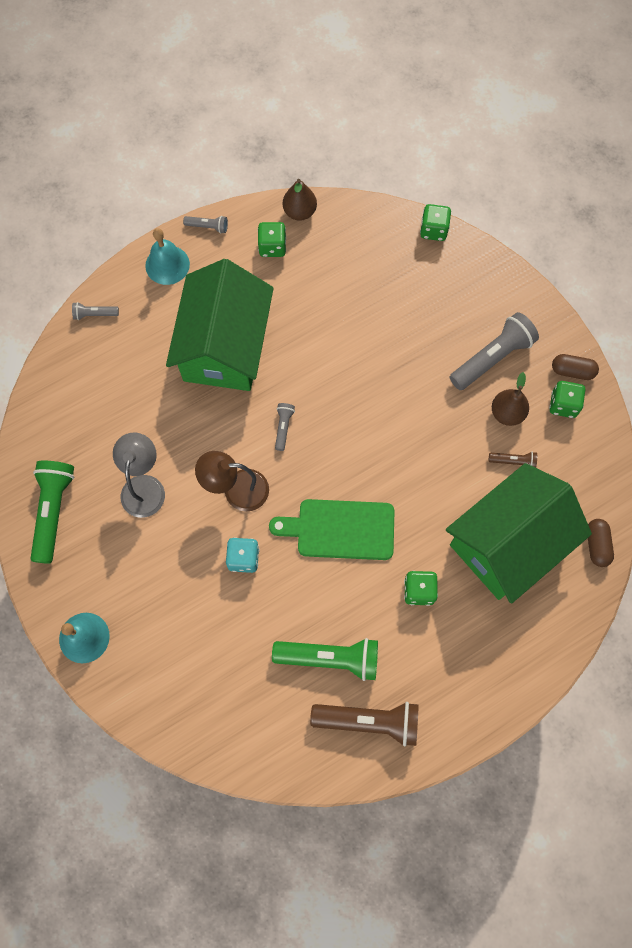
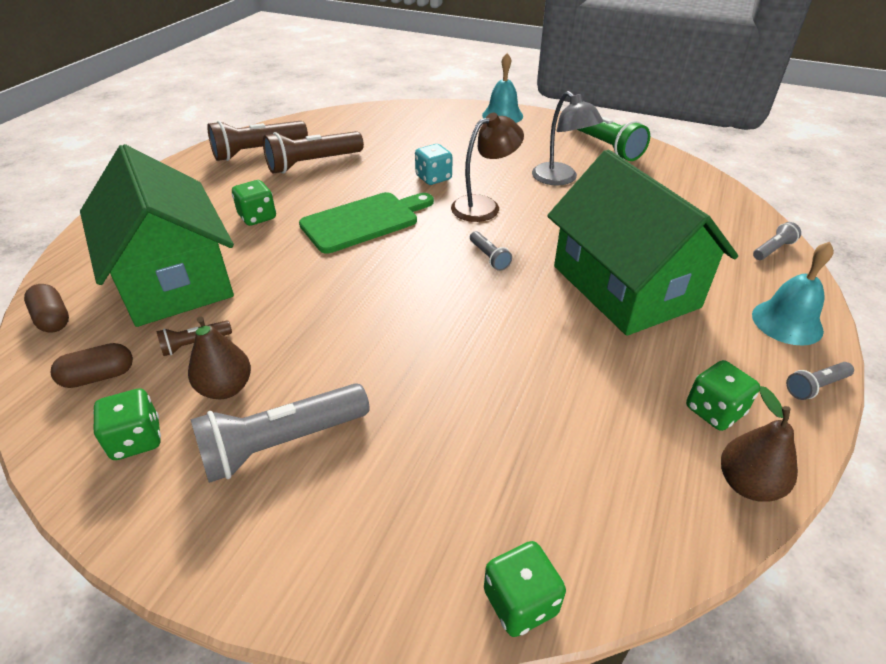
camera: 145 degrees right, 30 degrees down
green flashlight [272,638,378,681] -> brown flashlight [263,131,364,174]
green house [446,463,592,604] -> green house turned 45 degrees counterclockwise [80,144,234,327]
grey flashlight [450,312,539,390] -> grey flashlight turned 45 degrees clockwise [190,383,370,483]
brown capsule [552,354,599,380] -> brown capsule moved to [51,343,133,388]

